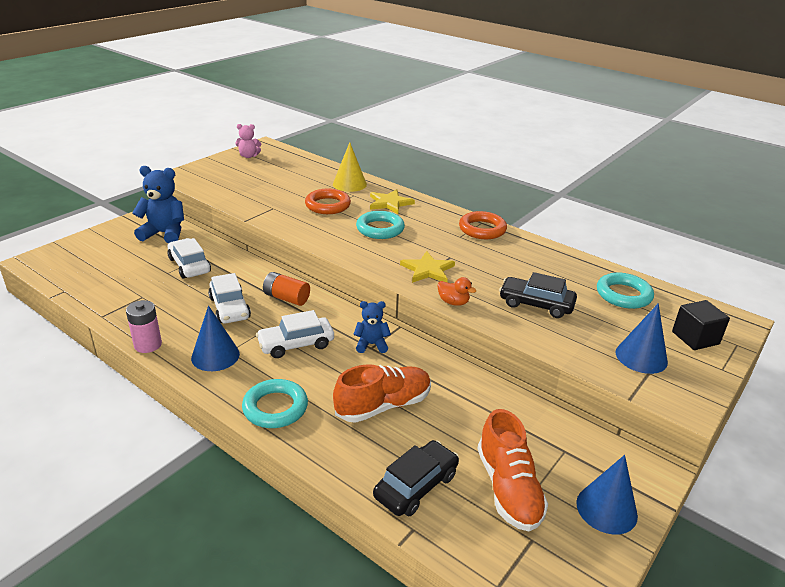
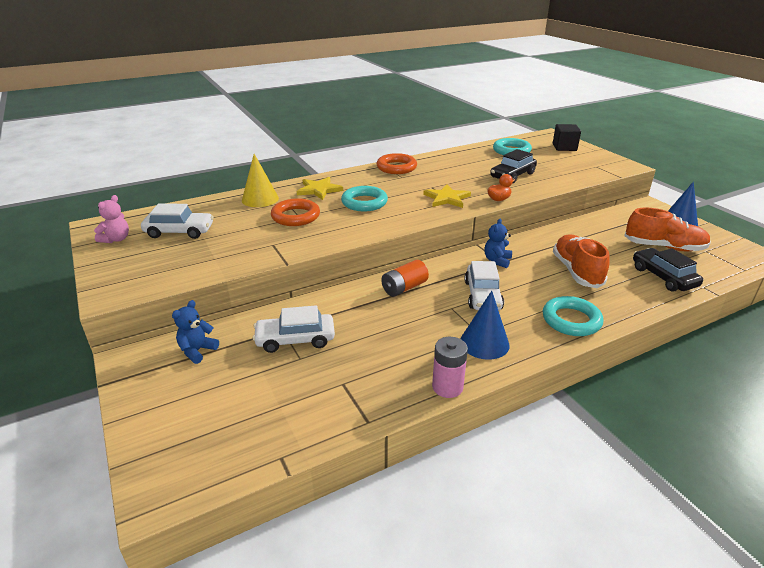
camera: 65 degrees left, 0 degrees up
blue teddy bear [132,166,184,243] -> blue teddy bear [172,300,219,364], size x0.57
white car [208,273,251,324] -> white car moved to [141,203,214,239]
blue cone [616,303,668,374] -> none

